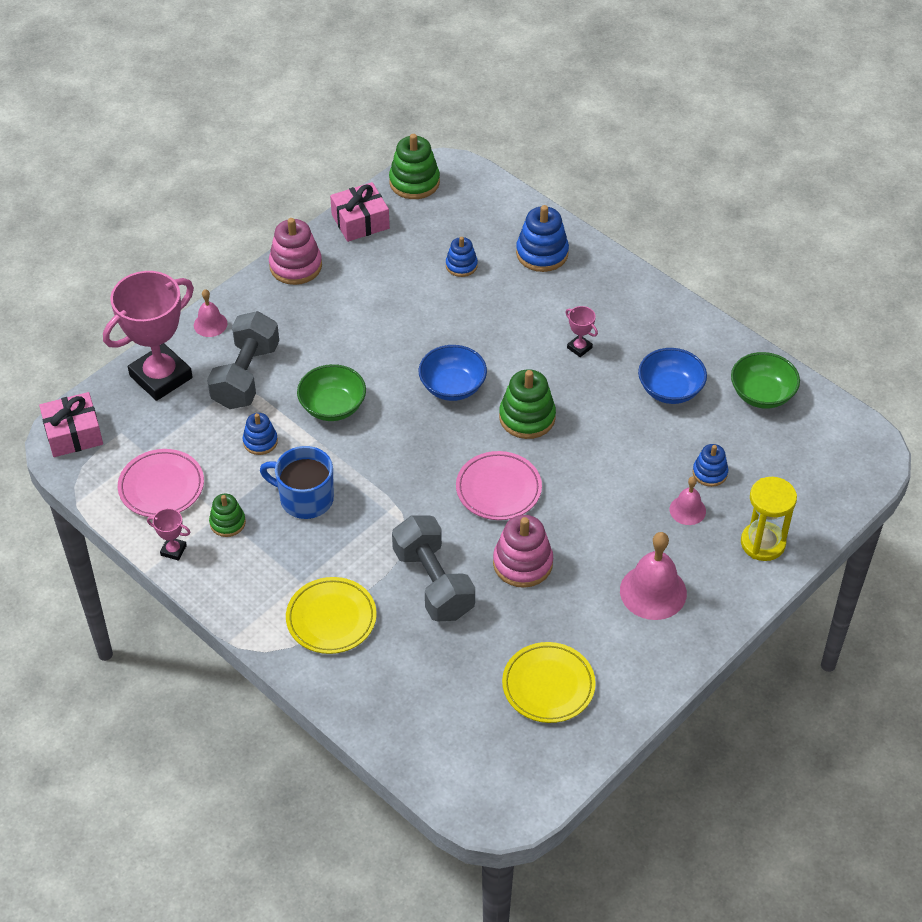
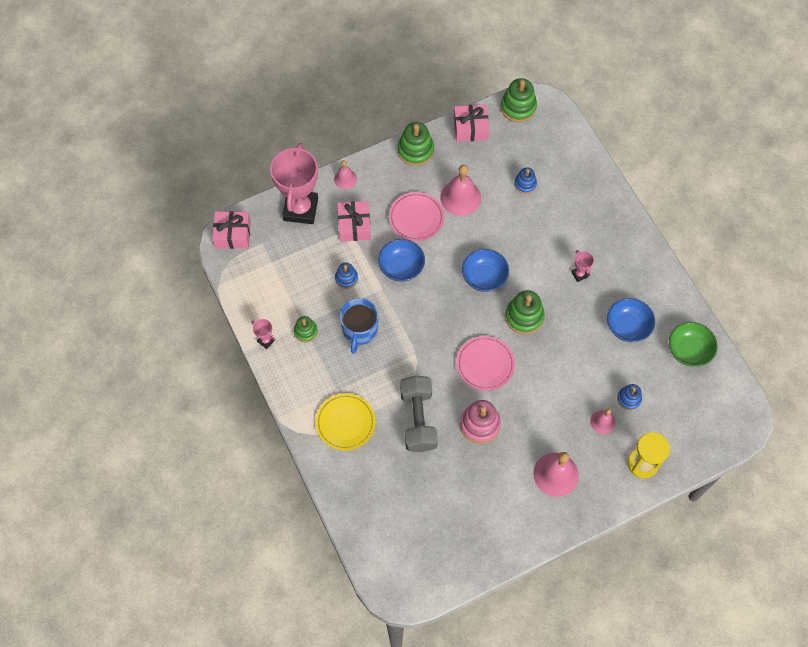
camera: 20 degrees right, 15 degrees up
pink trophy [103,271,194,401] -> pink trophy turned 60 degrees counterclockwise [270,143,318,224]
pink plate [118,449,204,517] -> pink plate moved to [389,192,444,241]
grey dumbbell [207,311,279,409] -> pink gift [337,201,371,242]
blue mug [260,446,334,519] -> blue mug turned 120 degrees counterclockwise [340,298,379,354]
pink stacking toy [269,218,322,285] -> green stacking toy [398,122,434,166]
green bowl [297,364,366,421] -> blue bowl [378,239,425,282]
yellow plate [502,642,596,723] -> none
blue stacking toy [516,205,569,272] -> none
none -> pink bell [440,165,481,216]

